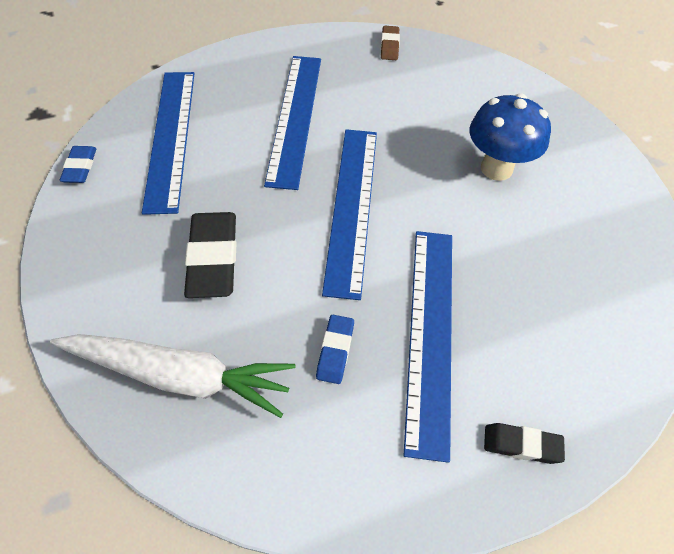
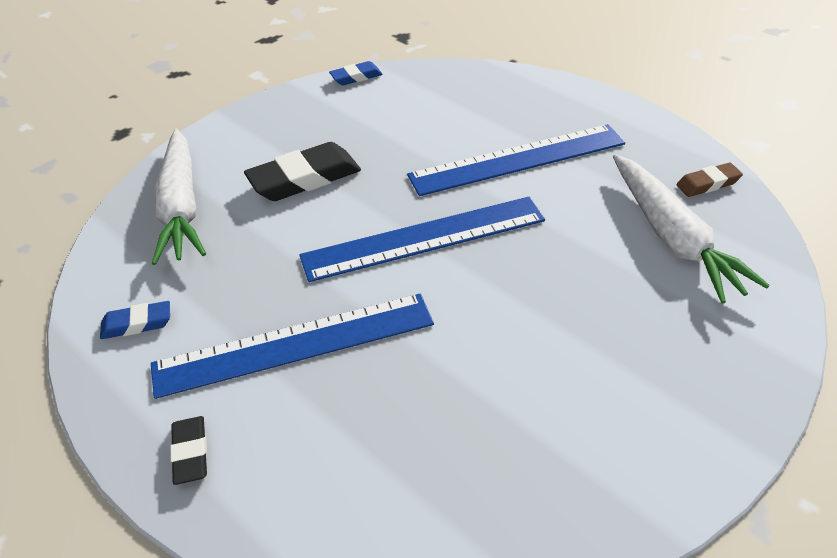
camera: 70 degrees right, 10 degrees down
blue ruler [142,72,195,215] -> none
blue eraser [316,315,354,384] -> blue eraser moved to [100,301,170,339]
blue mushroom [470,93,551,181] -> none
none -> white carrot [613,154,770,304]

